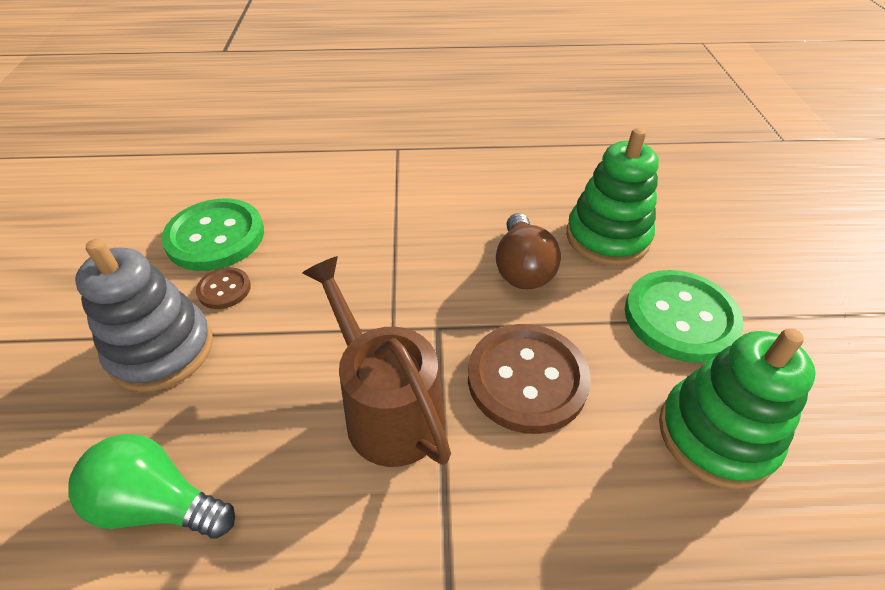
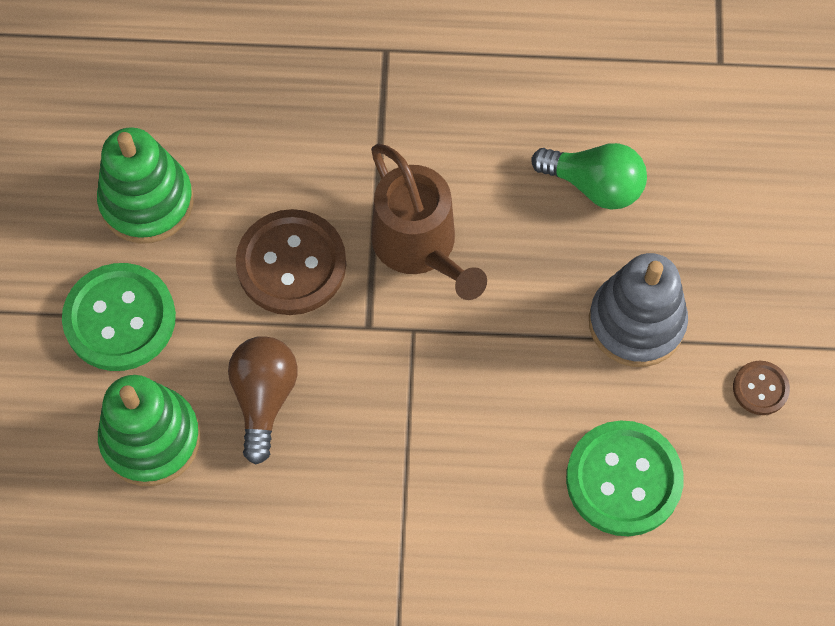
camera: 175 degrees left, 20 degrees up
brown button [196,267,251,309] -> brown button moved to [733,361,790,415]

